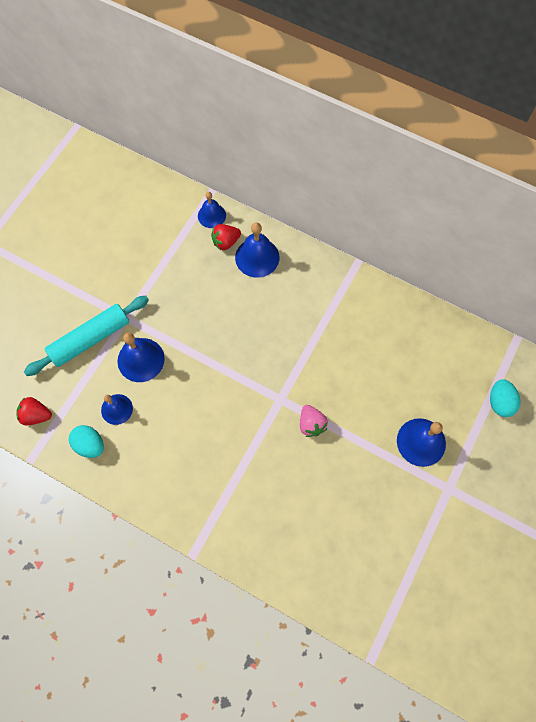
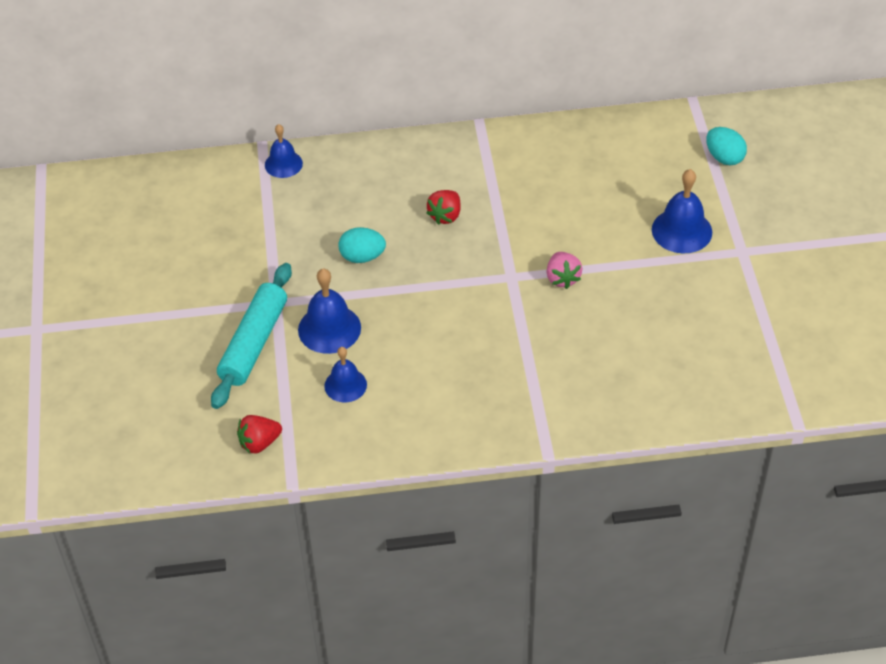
camera: 35 degrees left, 20 degrees down
turquoise egg [69,425,104,458] -> turquoise egg moved to [339,227,386,263]
red strawberry [211,224,241,251] -> red strawberry moved to [427,190,460,225]
blue bell [235,223,279,278] -> none
pink strawberry [300,405,328,437] -> pink strawberry turned 45 degrees clockwise [547,252,583,289]

